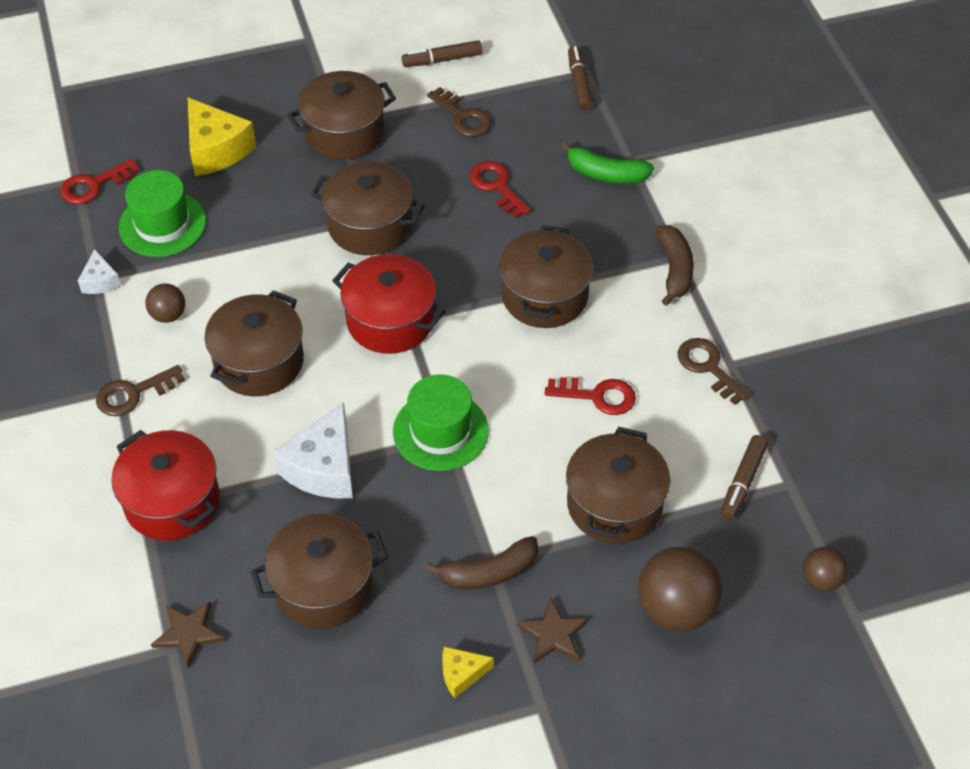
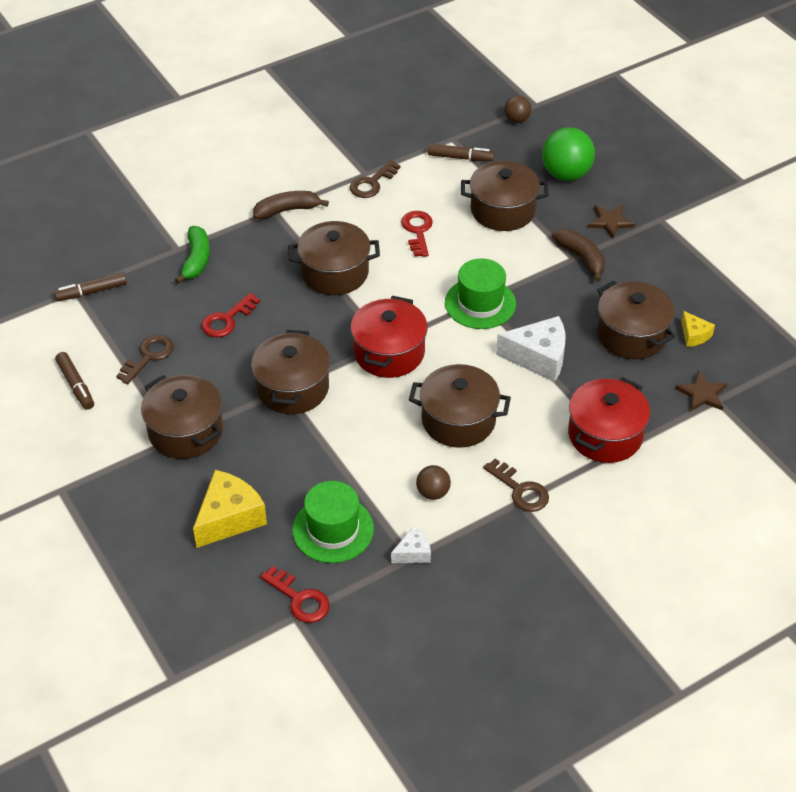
camera: 105 degrees left, 5 degrees down
yellow cheese [442,647,493,698] -> yellow cheese moved to [681,311,715,347]
brown ball [638,547,722,631] -> green ball [542,127,595,181]

